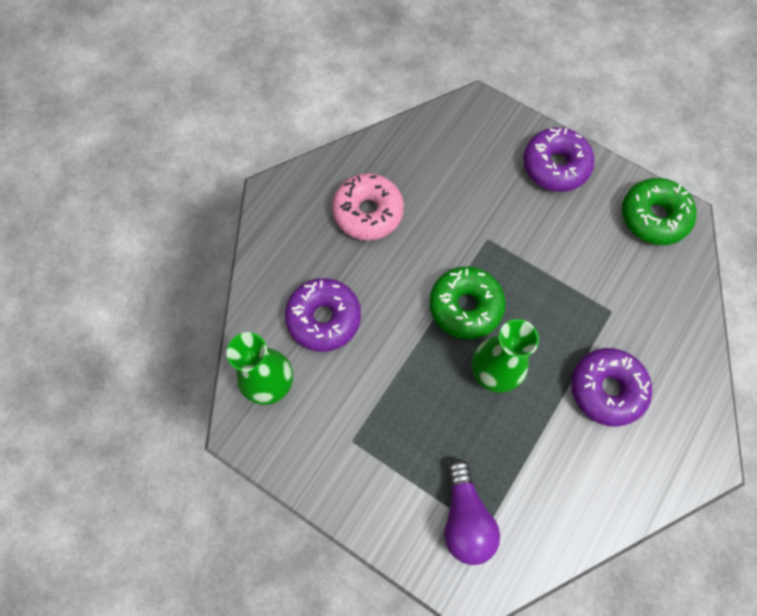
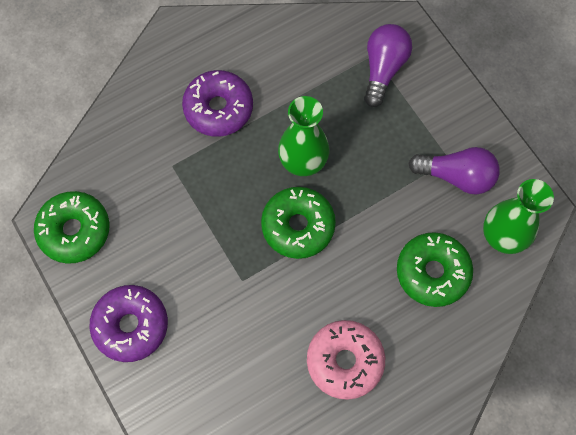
camera: 155 degrees left, 0 degrees up
purple donut [285,278,361,352] -> green donut [397,232,473,307]
none -> purple light bulb [408,147,500,195]

